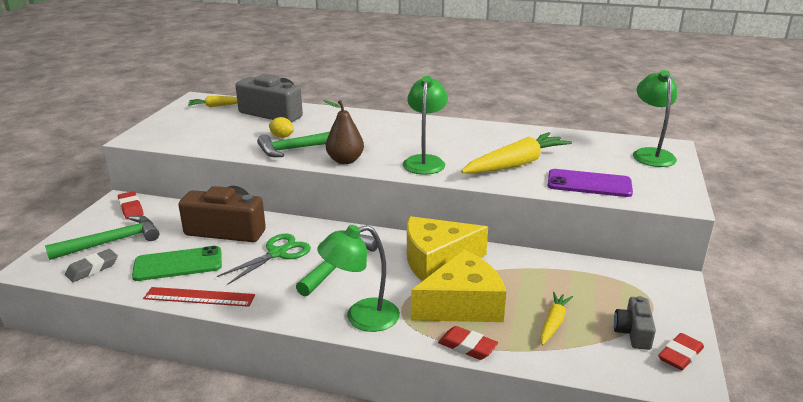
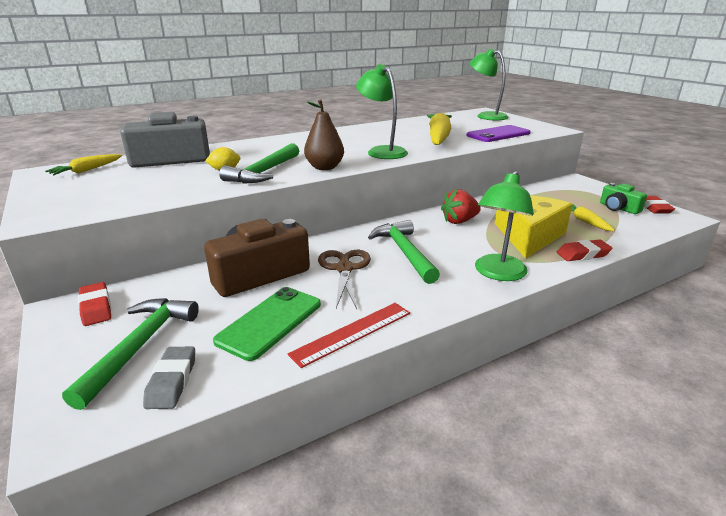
camera: 45 degrees left, 0 degrees up
red eraser [118,191,143,219] -> red eraser turned 45 degrees clockwise [78,282,111,326]
green scissors [217,234,311,285] -> brown scissors [318,250,371,309]
yellow cheese [407,216,488,281] -> red strawberry [441,189,481,224]
grey camera [614,296,656,350] -> green camera [600,183,647,214]

